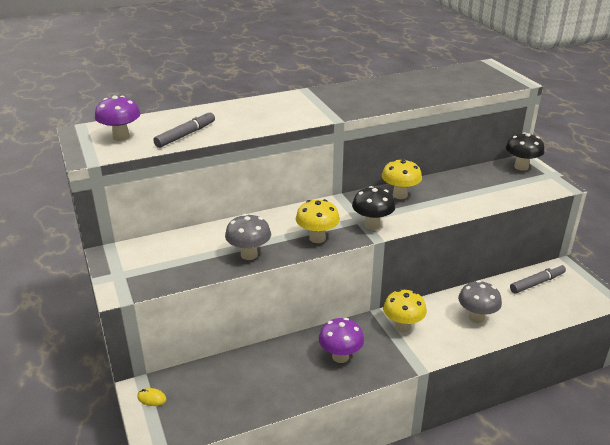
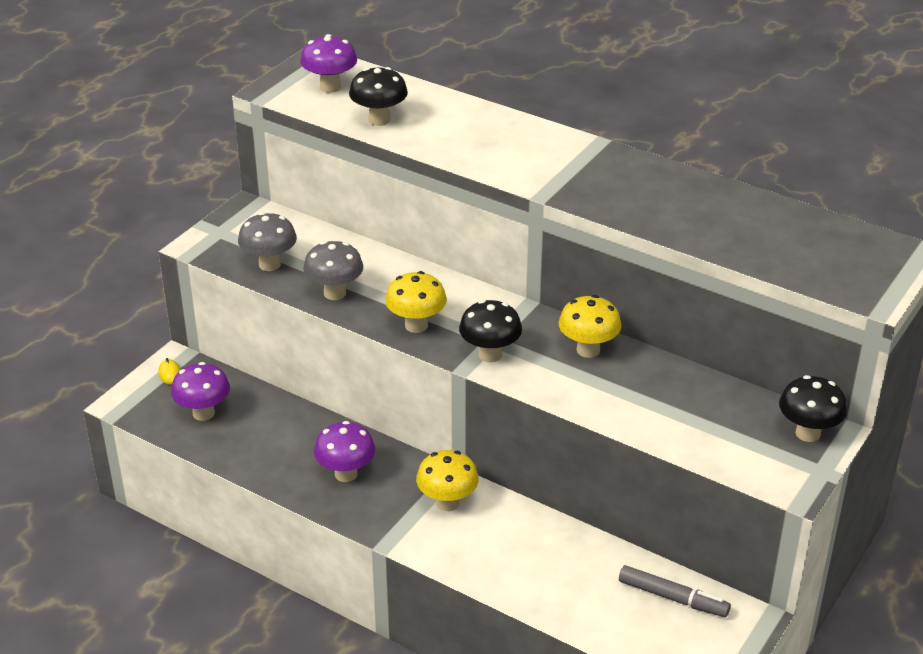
camera: 55 degrees right, 5 degrees up
grey marker [153,111,215,148] -> black mushroom [349,67,408,126]
grey mushroom [458,280,502,323] -> grey mushroom moved to [238,212,297,271]
none -> purple mushroom [171,362,230,421]

